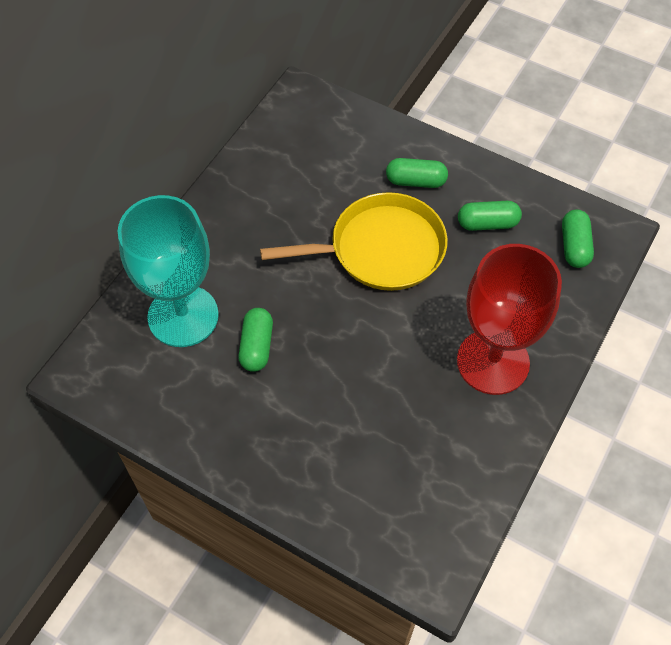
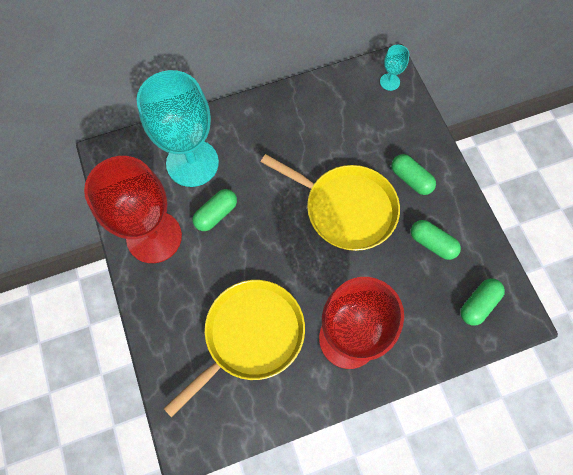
camera: 40 degrees right, 10 degrees up
none -> red goblet [84,156,182,263]
none -> yellow pan [164,280,305,417]
none -> turquoise goblet [380,45,409,91]

